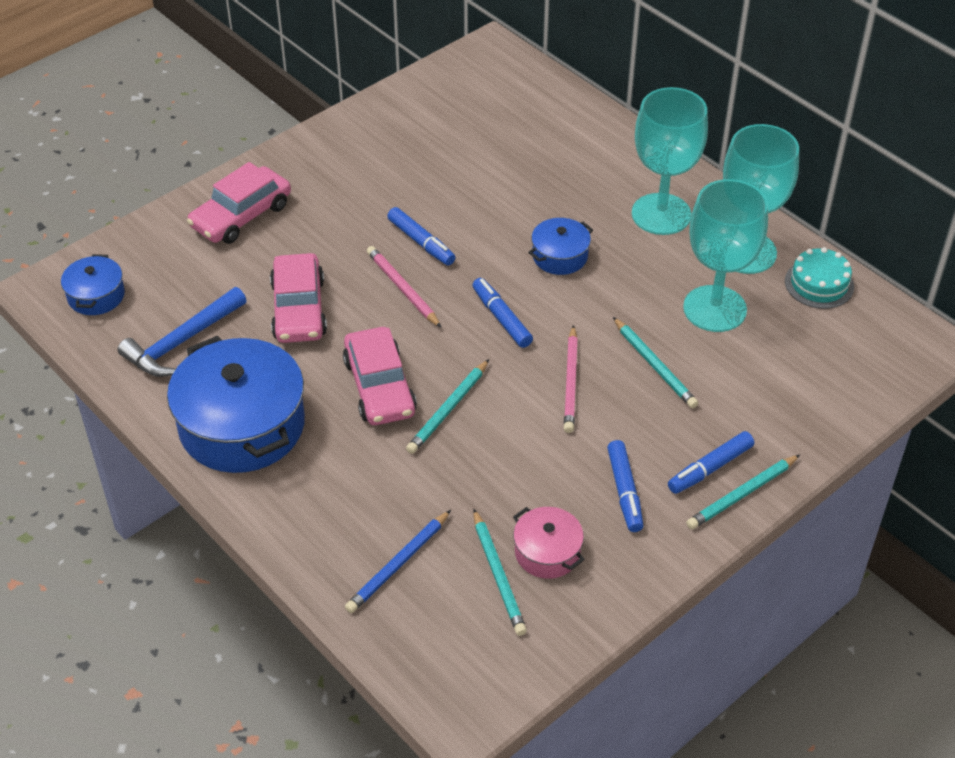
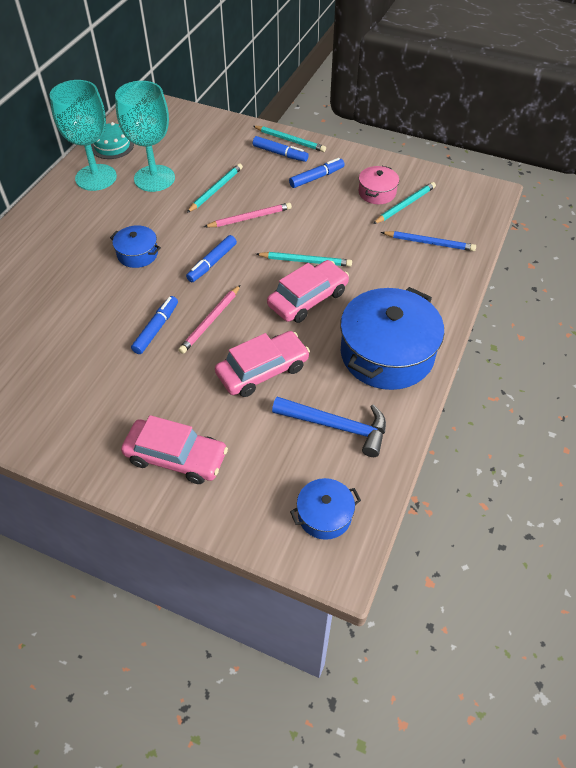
camera: 115 degrees left, 5 degrees up
turquoise goblet [632,87,708,235] -> none

